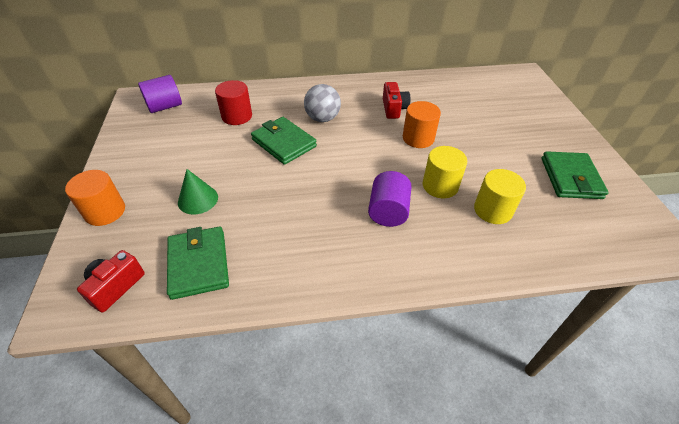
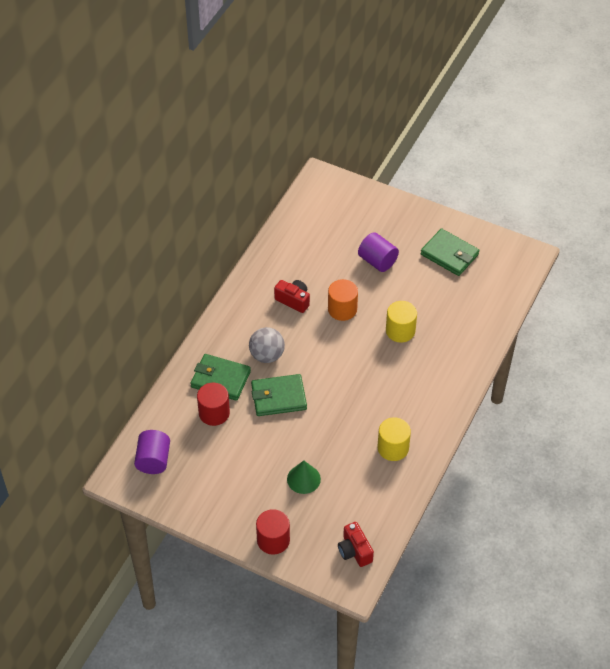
camera: 55 degrees left, 5 degrees up
orange cylinder [65,170,125,226] -> red cylinder [256,509,290,555]
green wallet [167,226,229,300] -> green wallet moved to [190,354,251,401]
purple cylinder [368,171,411,227] -> purple cylinder moved to [358,232,399,272]
yellow cylinder [474,169,526,224] -> yellow cylinder moved to [377,417,411,461]

